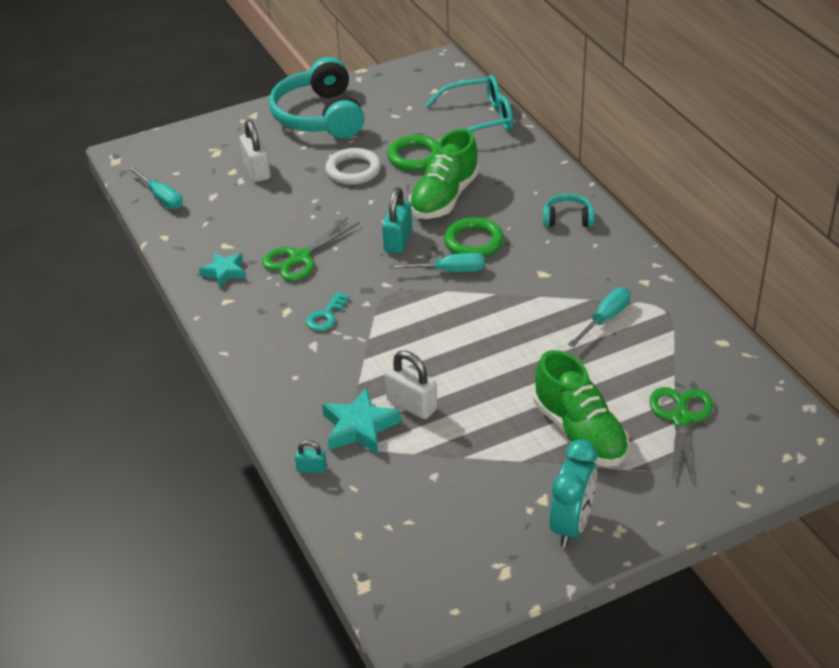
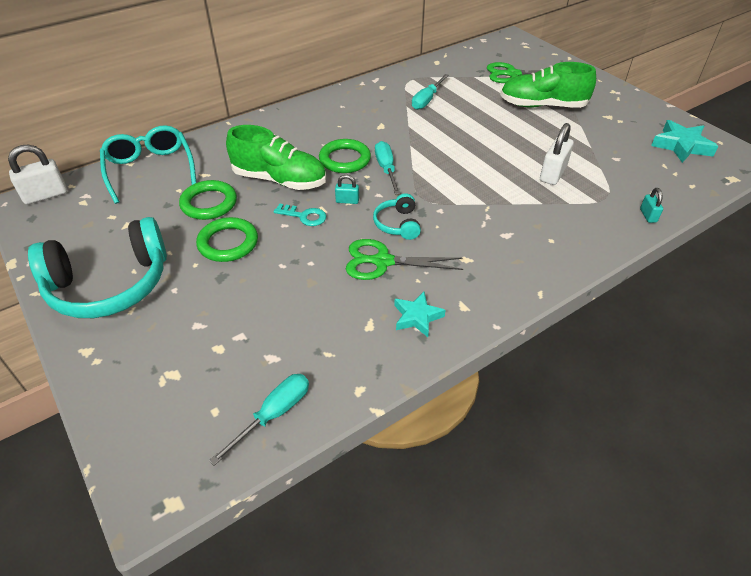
camera: 100 degrees left, 5 degrees up
white padlock [240,120,271,182] -> white padlock moved to [8,145,67,204]
green scissors [262,217,359,281] -> green scissors turned 150 degrees clockwise [346,239,463,280]
turquoise key [306,292,349,331] -> turquoise key moved to [274,204,326,226]
turquoise star [322,387,401,454] -> turquoise star moved to [651,120,718,163]
white ring [325,148,381,185] -> green ring [196,217,258,262]
turquoise padlock [382,187,412,254] -> turquoise padlock [335,175,359,204], size x0.54
green shoe [533,350,629,467] -> green shoe turned 135 degrees counterclockwise [500,62,596,108]
turquoise headphones [543,194,595,227] -> turquoise headphones moved to [373,193,421,240]
turquoise clock [550,439,597,548] -> none
turquoise screwdriver [568,288,630,347] -> turquoise screwdriver turned 90 degrees counterclockwise [412,74,449,110]

